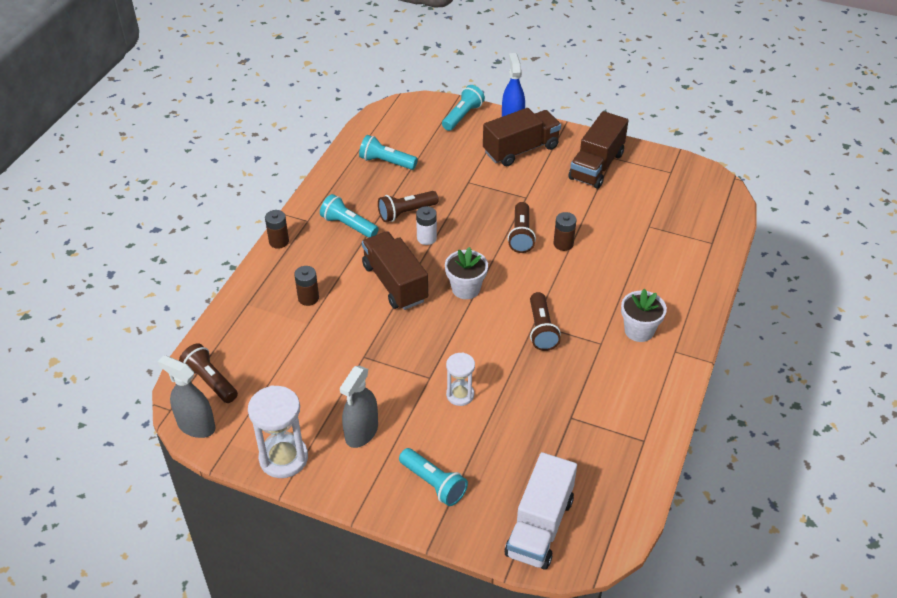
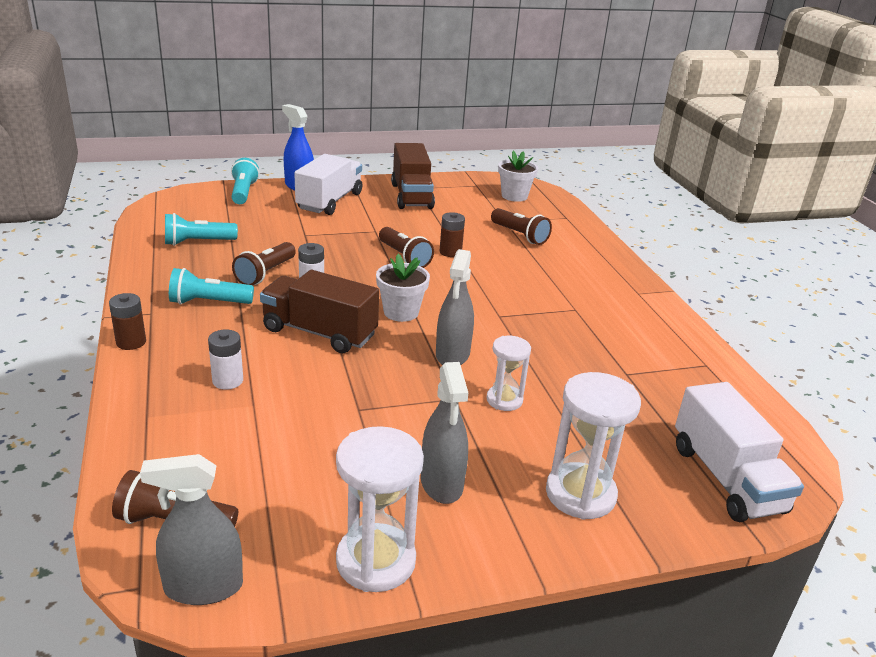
camera: 40 degrees left, 15 degrees down
brown battery [294,266,319,306] -> white battery [208,330,243,390]
turquoise flashlight [399,448,468,506] -> white hourglass [546,372,641,520]
brown truck [483,108,561,166] -> white truck [294,154,362,215]
brown flashlight [530,292,561,351] -> brown flashlight moved to [491,208,552,245]
white flower pot [621,289,667,342] -> white flower pot moved to [498,151,538,202]
none -> grey spray bottle [436,249,474,365]

